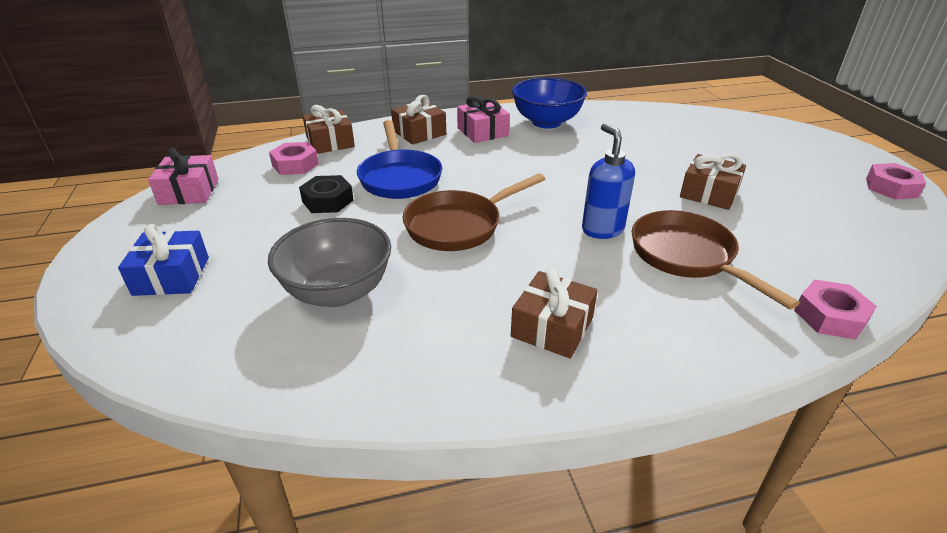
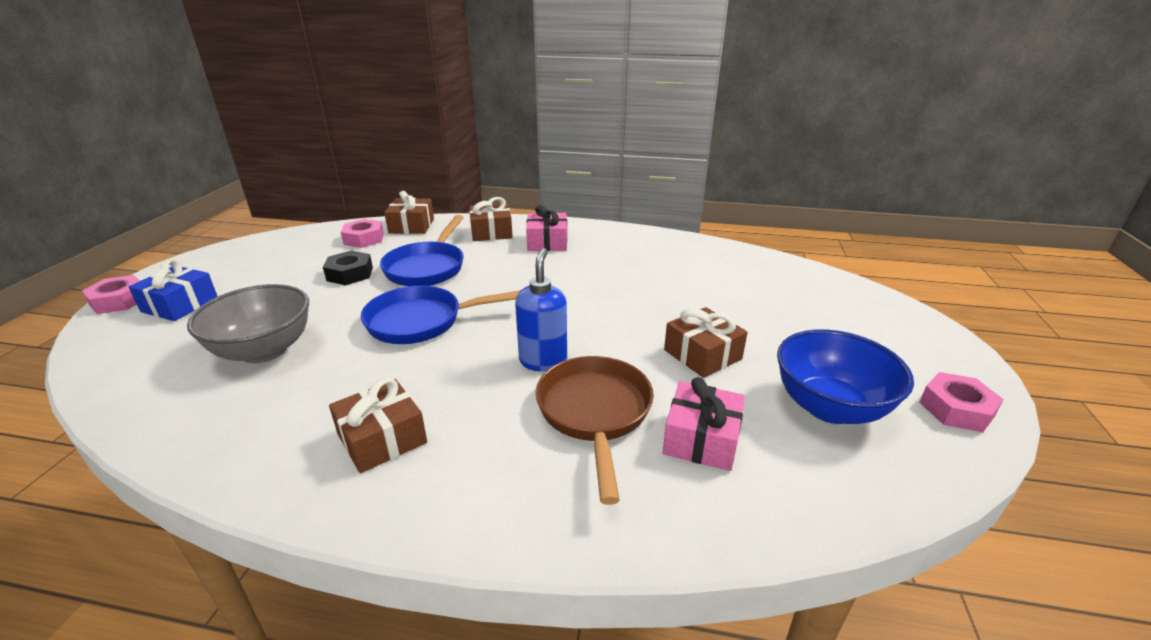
camera: 25 degrees right, 5 degrees down
pink gift [148,148,219,205] -> pink gift moved to [663,377,745,471]
brown pan [402,173,545,251] -> blue pan [361,286,521,344]
blue bowl [512,78,587,129] -> blue bowl moved to [777,329,914,424]
pink nut [794,279,877,340] -> pink nut moved to [82,275,140,314]

